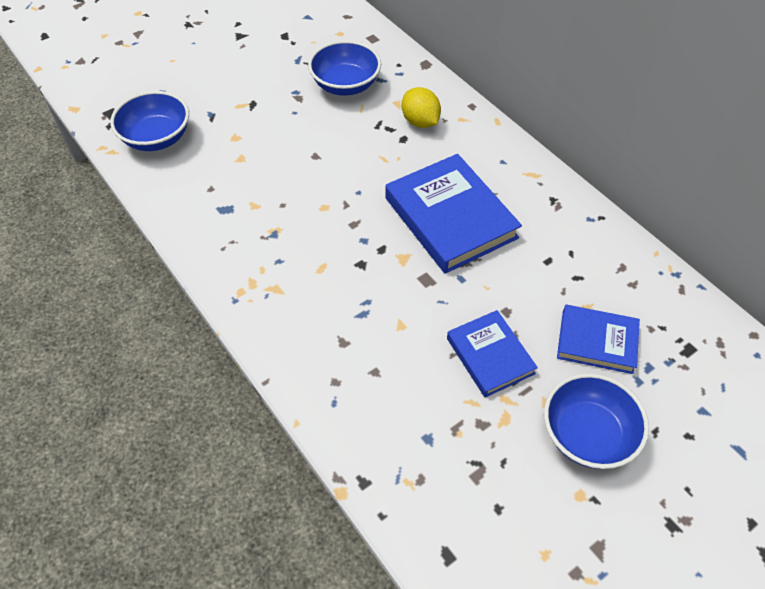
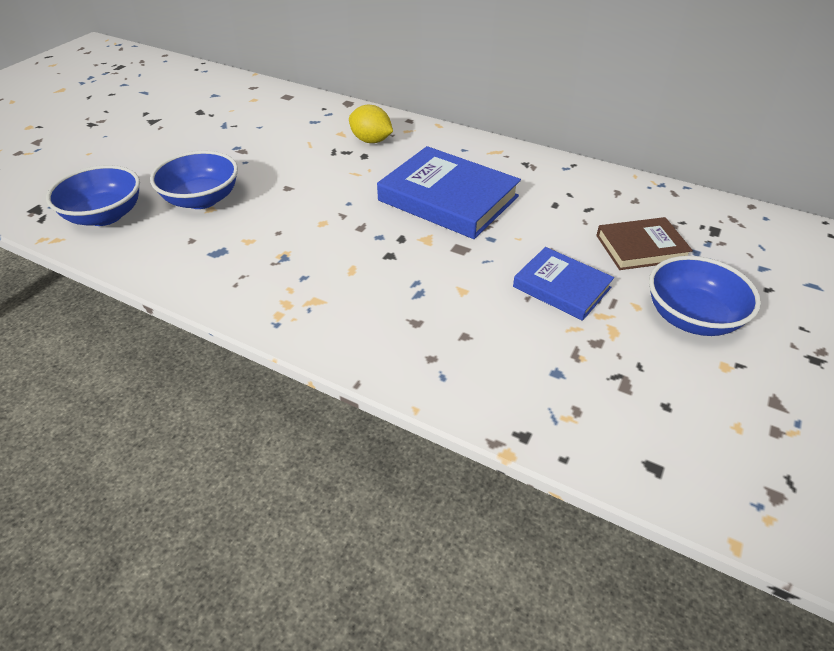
camera: 25 degrees left, 10 degrees down
blue bowl [308,40,381,96] -> blue bowl moved to [150,150,238,209]
blue book [557,305,640,374] -> brown book [596,217,693,270]

